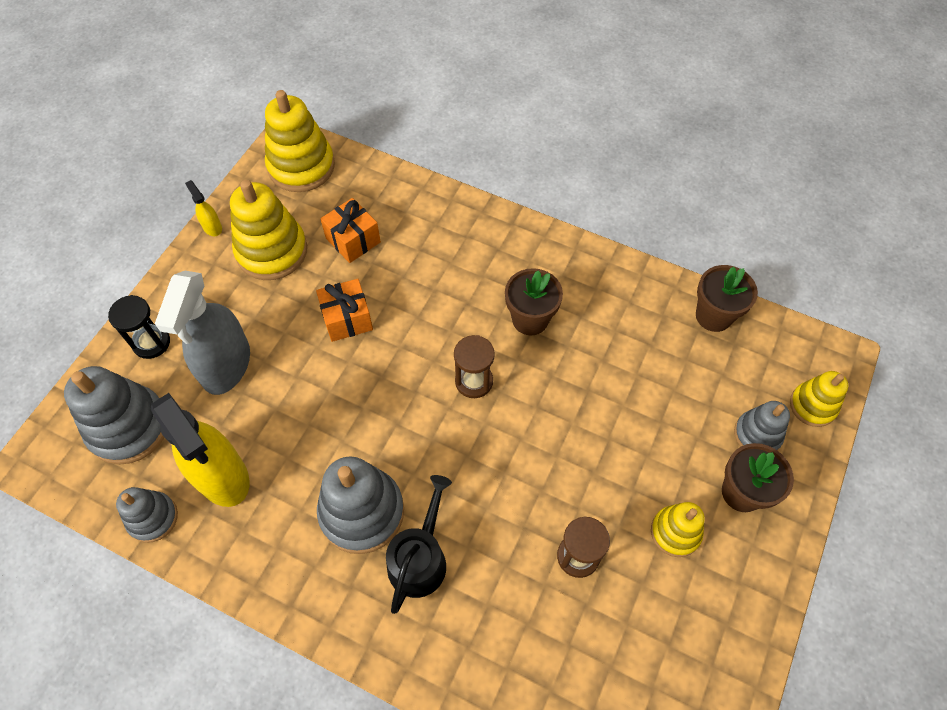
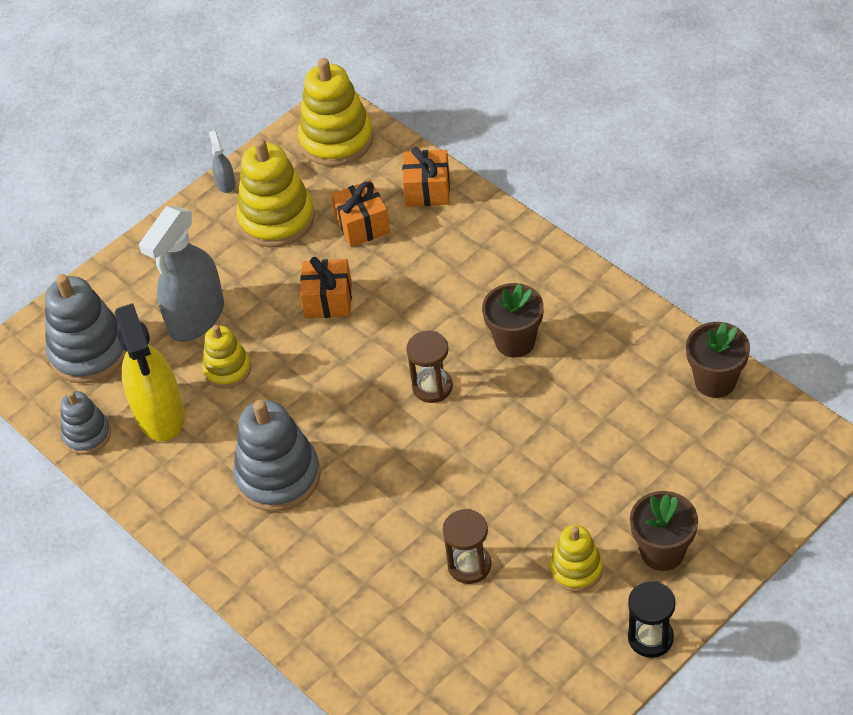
camera: 25 degrees right, 10 degrees down
black hourglass [108,295,170,359] -> black hourglass moved to [628,581,676,658]
yellow spray bottle [185,180,222,236] -> grey spray bottle [209,131,235,193]
black watering can [386,475,452,614] -> none
grey stacking toy [734,401,790,450] -> none
yellow stacking toy [790,371,849,427] -> yellow stacking toy moved to [202,325,251,389]
none -> orange gift [402,147,450,207]

